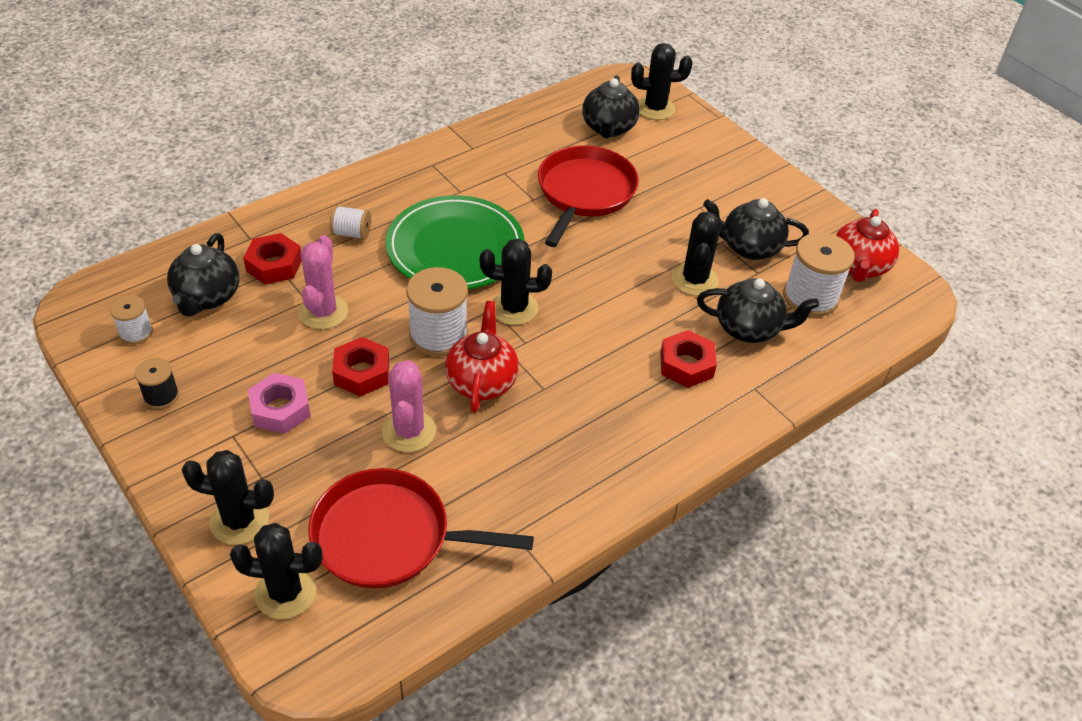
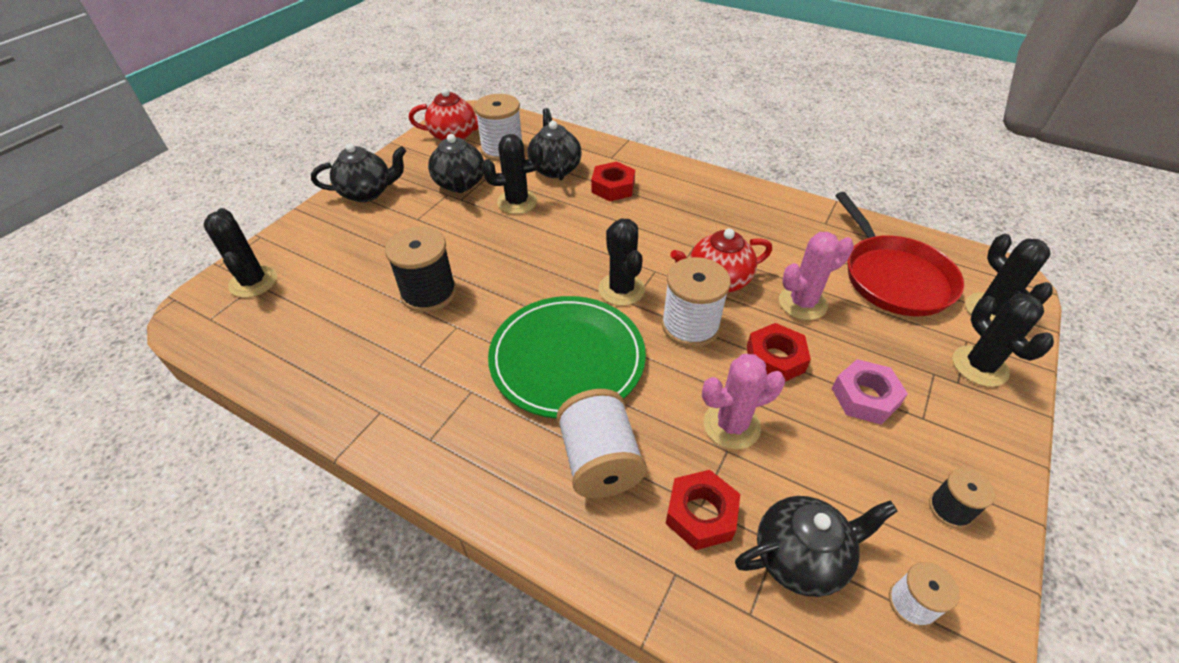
camera: 110 degrees left, 0 degrees up
white spool [330,205,371,240] -> white spool [556,389,647,498], size x1.81
red pan [538,145,639,247] -> black spool [385,227,456,312]
black teapot [582,75,640,139] -> black teapot moved to [311,143,406,202]

